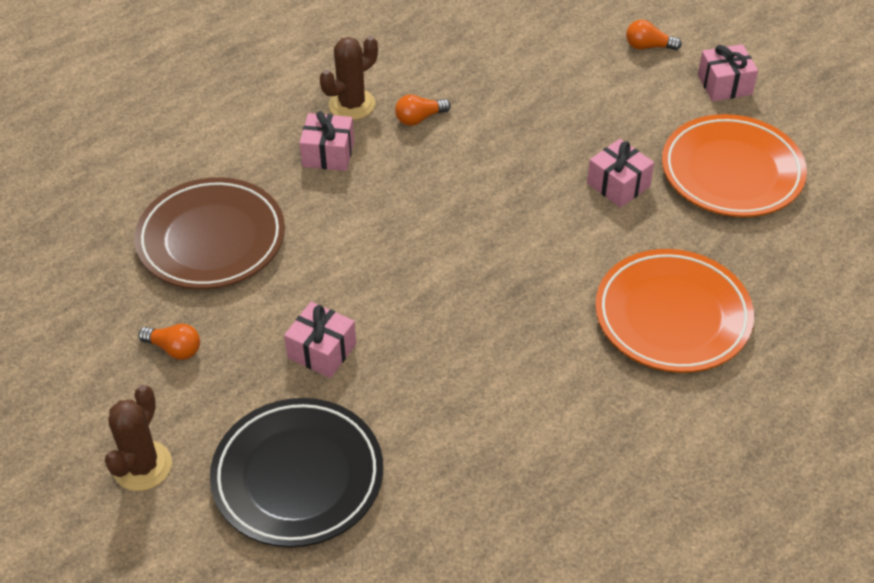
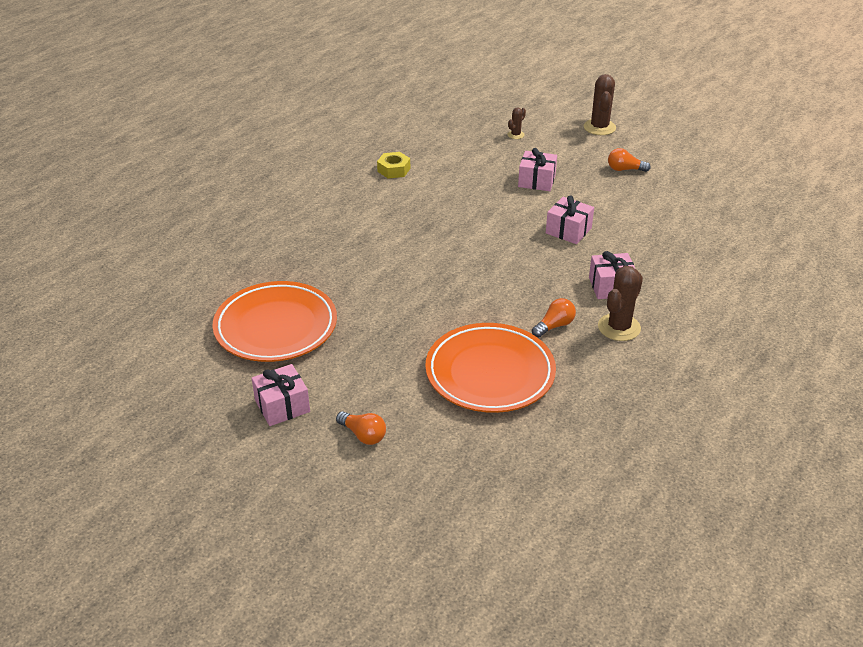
camera: 165 degrees right, 10 degrees down
brown plate [134,177,285,289] -> none
black plate [210,398,383,547] -> brown cactus [507,107,526,139]
pink gift [587,139,654,208] -> pink gift moved to [546,195,594,244]
orange plate [595,249,754,373] -> orange plate moved to [425,323,556,413]
orange light bulb [626,20,682,50] -> orange light bulb turned 45 degrees clockwise [336,411,386,445]
none -> yellow nut [377,152,410,179]

